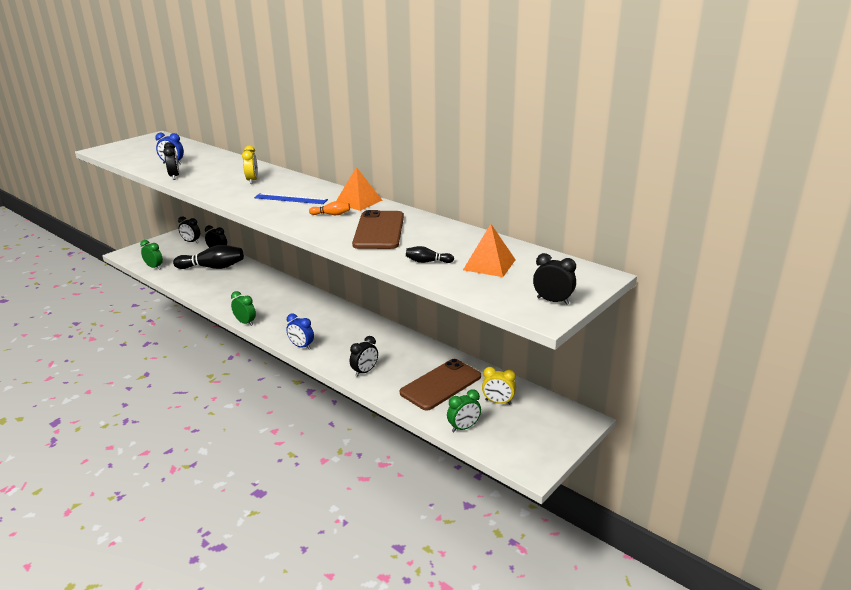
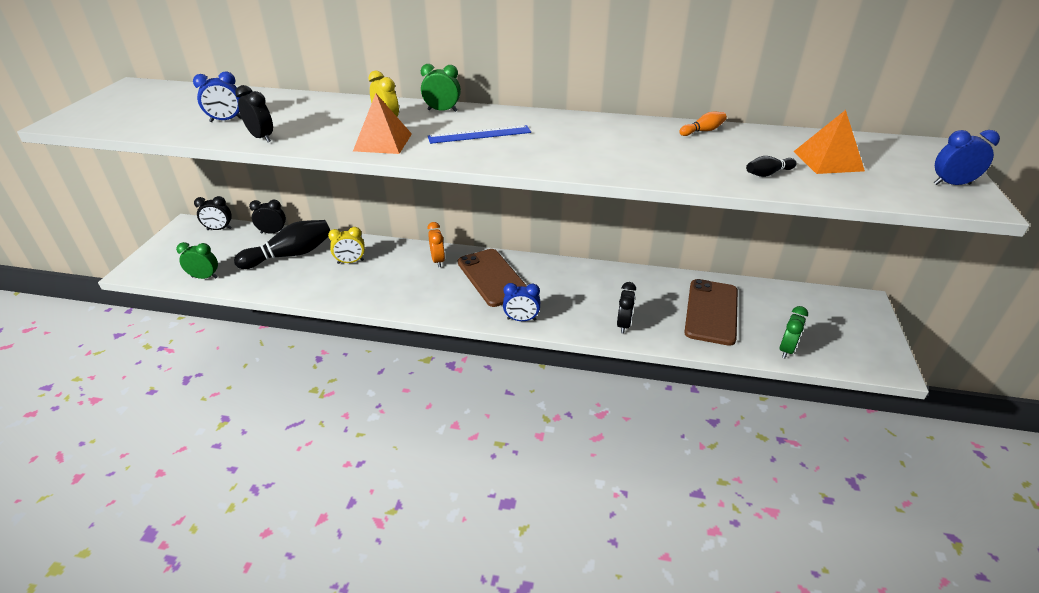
camera: 30 degrees left, 10 degrees up
green clock [231,291,256,326] -> green clock moved to [421,64,461,112]
orange bowling pin [309,201,350,215] -> orange bowling pin moved to [679,112,727,136]
orange pyramid [336,167,383,211] -> orange pyramid moved to [353,94,412,154]
brown phone [352,210,404,249] -> brown phone moved to [458,249,527,307]
yellow clock [482,367,516,404] -> yellow clock moved to [328,227,365,264]
black clock [533,253,576,305] -> blue clock [934,130,1000,185]
none -> orange clock [427,222,445,267]

